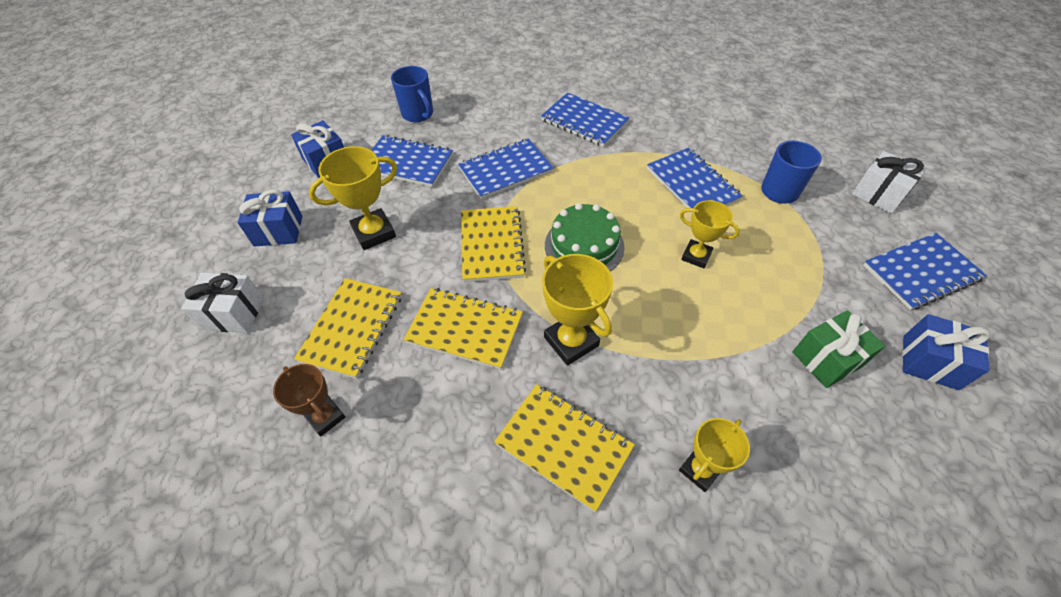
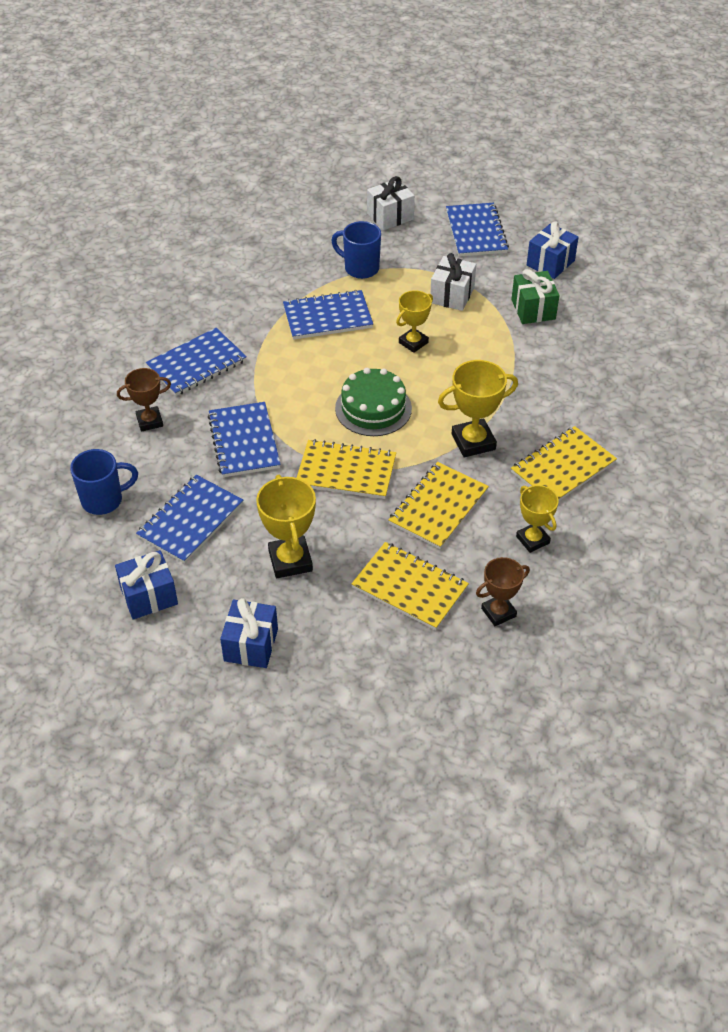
camera: 75 degrees left, 5 degrees down
white gift [181,273,264,333] -> white gift moved to [430,253,476,311]
yellow trophy [679,418,750,492] -> yellow trophy moved to [516,485,559,553]
none -> brown trophy [117,368,171,432]

